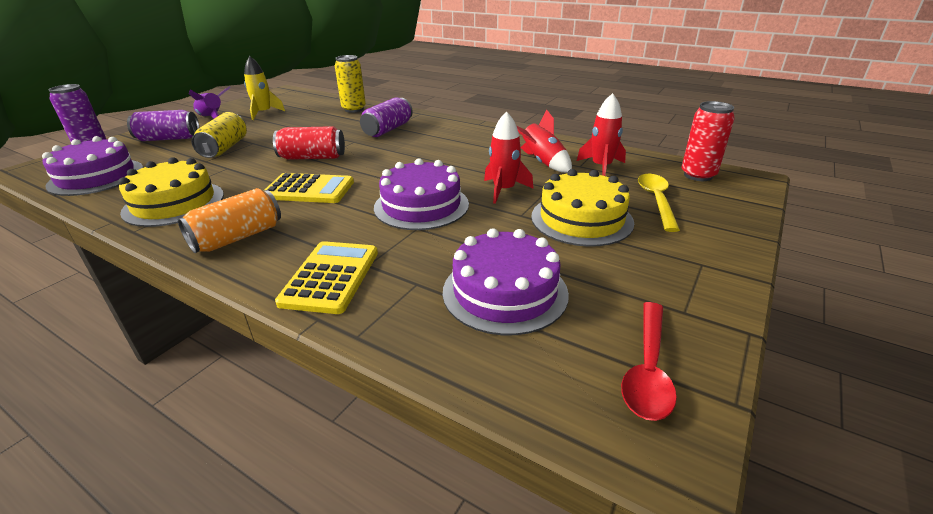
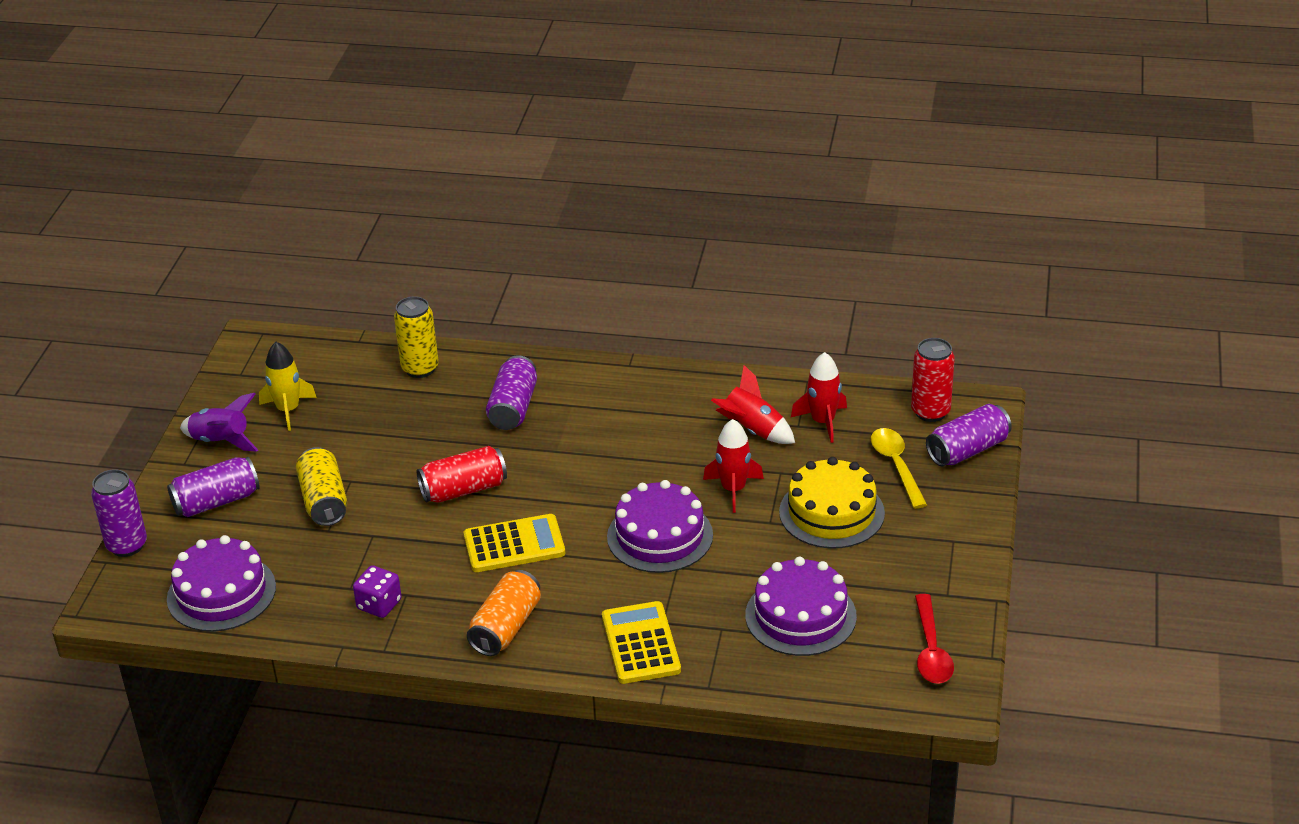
camera: 20 degrees left, 5 degrees up
yellow cake [118,157,224,227] -> purple dice [353,565,402,618]
none -> purple can [926,404,1012,466]

